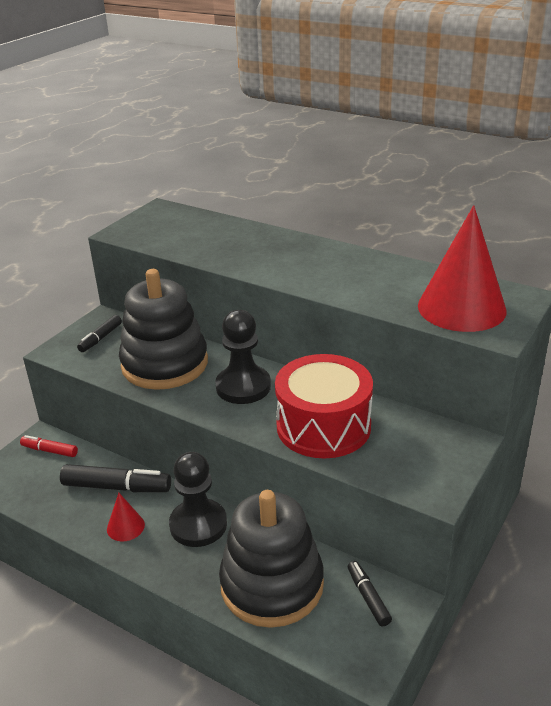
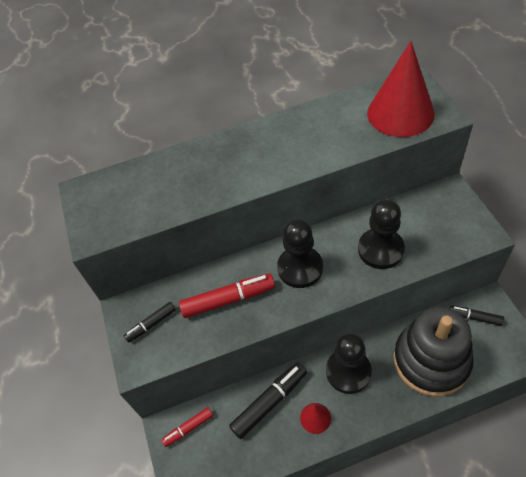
camera: 45 degrees left, 20 degrees up
black marker [77,315,122,352] -> black marker turned 75 degrees clockwise [124,302,176,343]
black stacking toy [119,269,208,390] -> red marker [179,274,275,318]
red drum [275,354,373,458] -> black pawn [358,199,405,269]

